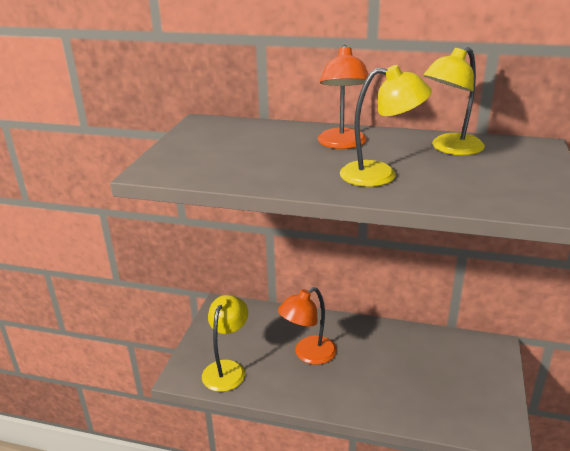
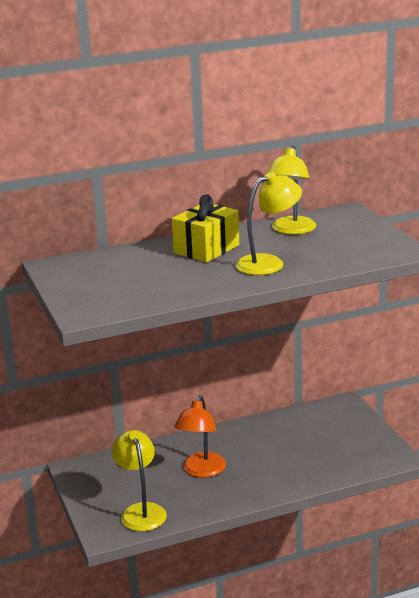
camera: 35 degrees left, 5 degrees down
orange lamp [317,45,369,149] -> yellow gift [172,194,239,263]

